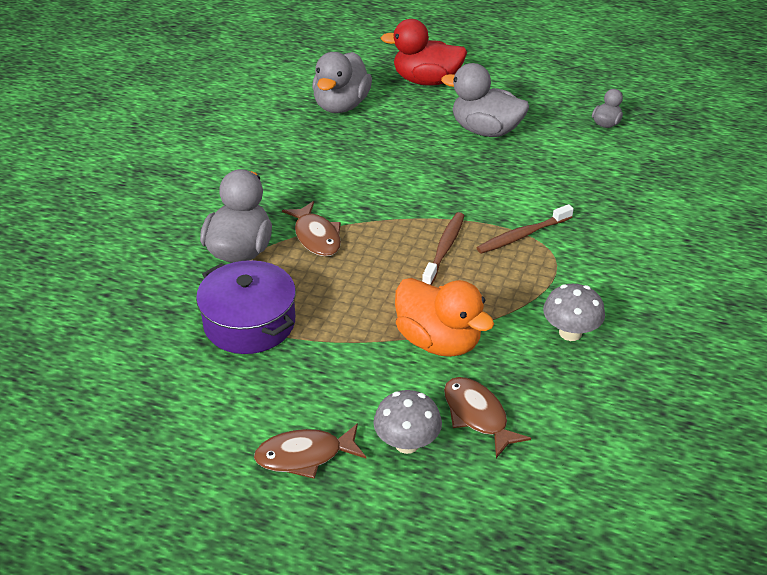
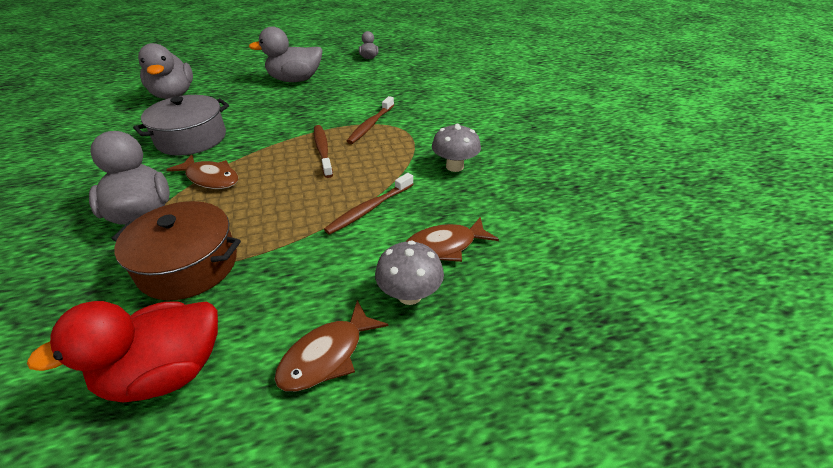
camera: 35 degrees left, 0 degrees up
purple pot [196,260,296,354] -> brown pot [112,201,241,300]
red duck [381,19,467,86] -> red duck moved to [27,301,218,402]
orange duck [395,278,494,357] -> brown toothbrush [324,173,414,235]
brown fish [444,377,531,458] -> brown fish turned 45 degrees counterclockwise [406,217,499,262]
none -> grey pot [133,95,229,156]

